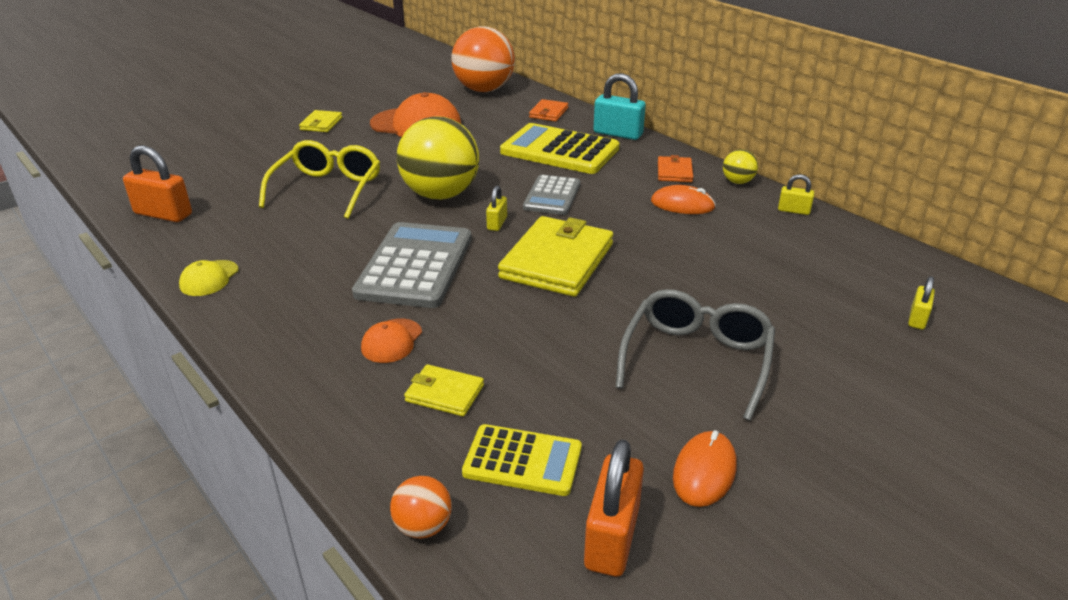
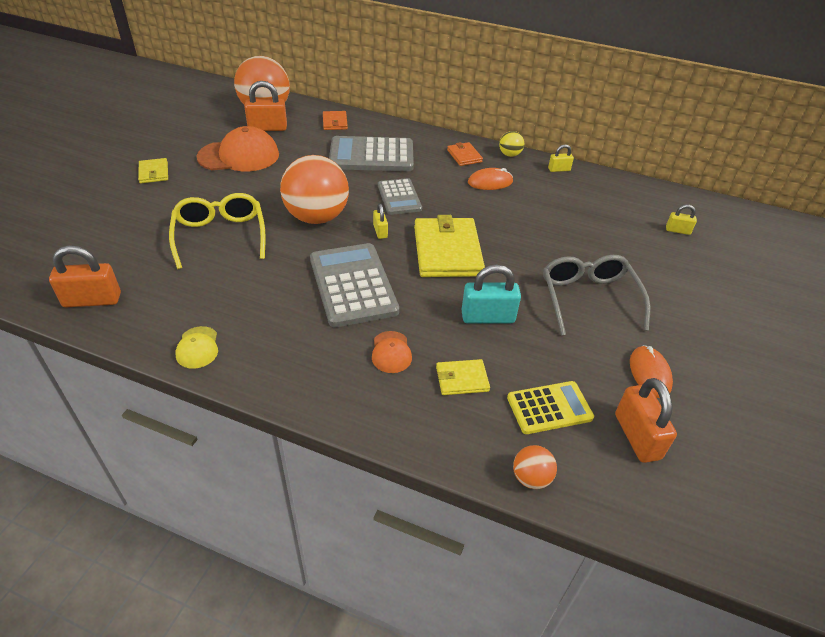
camera: 30 degrees left, 10 degrees up
yellow ball [397,116,479,200] -> orange ball [280,155,349,224]
yellow calculator [500,123,620,174] -> grey calculator [329,136,414,171]
turquoise padlock [593,73,646,140] -> turquoise padlock moved to [461,265,521,323]
yellow padlock [908,276,935,329] -> yellow padlock turned 75 degrees counterclockwise [666,205,697,235]
none -> orange padlock [244,81,287,131]

